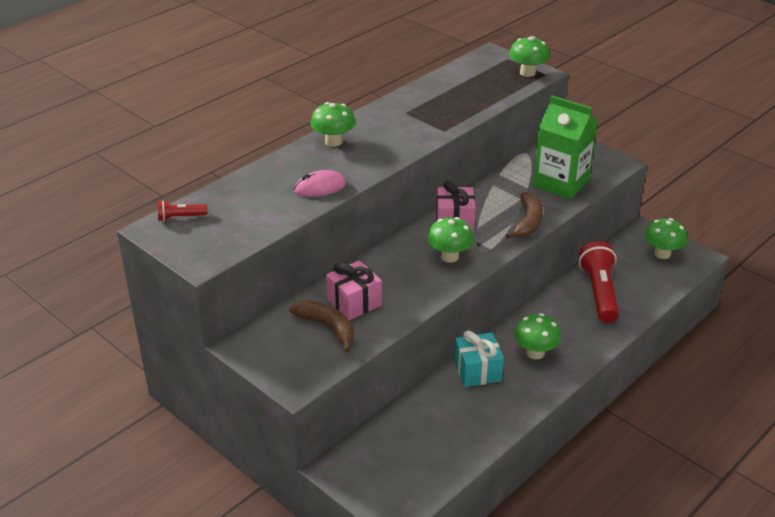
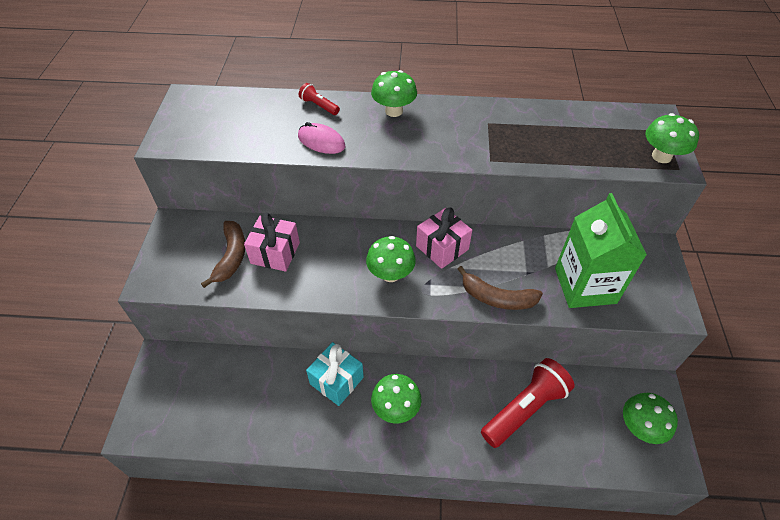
camera: 50 degrees right, 15 degrees up
red flashlight [157,201,207,221] -> red flashlight moved to [299,83,340,115]
brown banana [506,192,543,239] -> brown banana turned 45 degrees clockwise [458,266,543,310]

